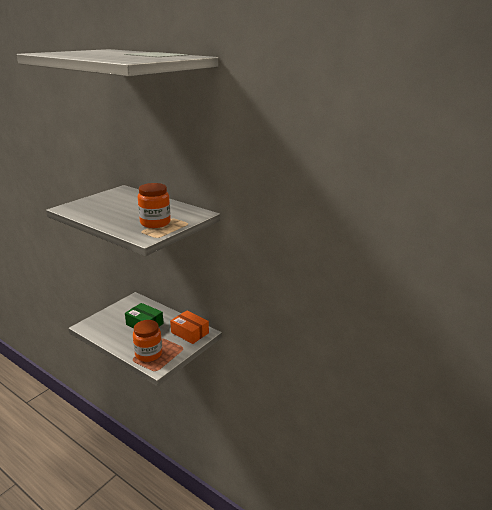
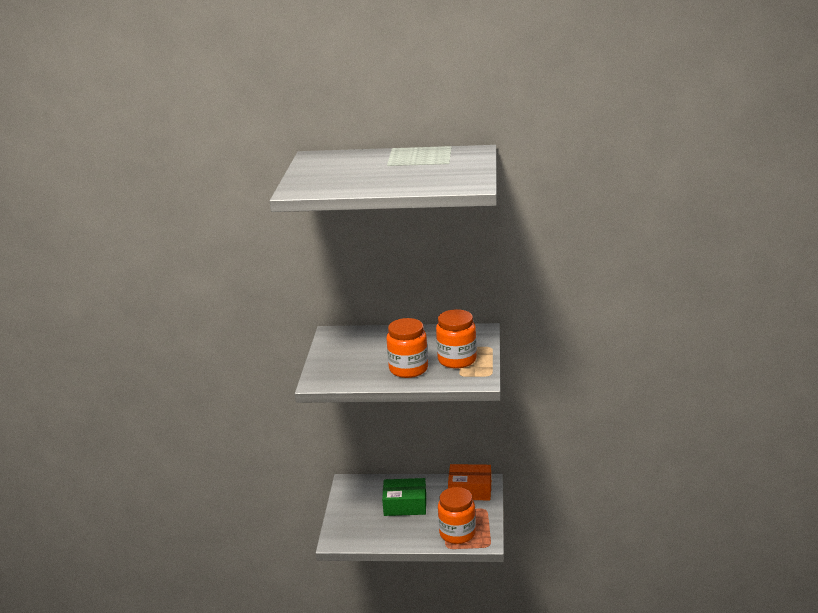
camera: 30 degrees left, 0 degrees up
none -> orange jar [387,318,428,378]

